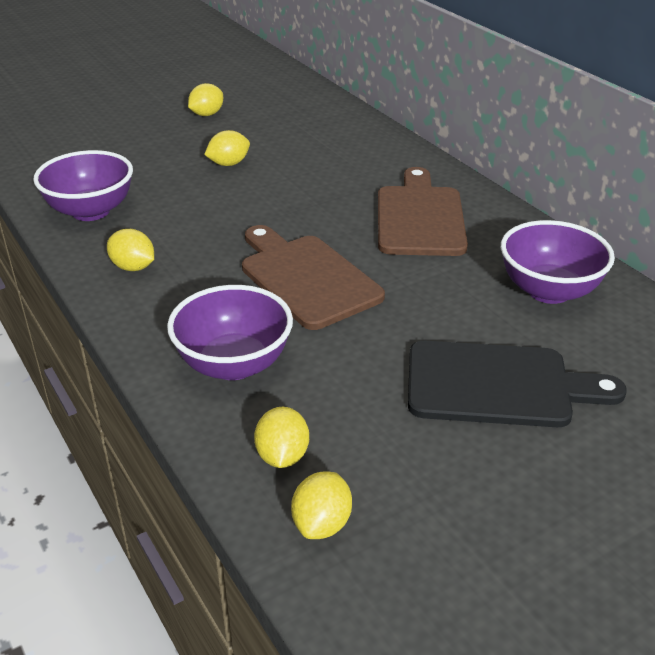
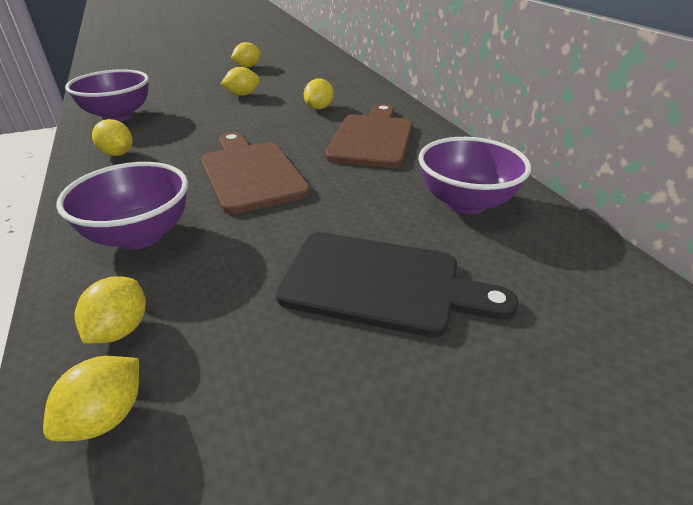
camera: 10 degrees right, 0 degrees up
none -> yellow lemon [304,79,334,109]

